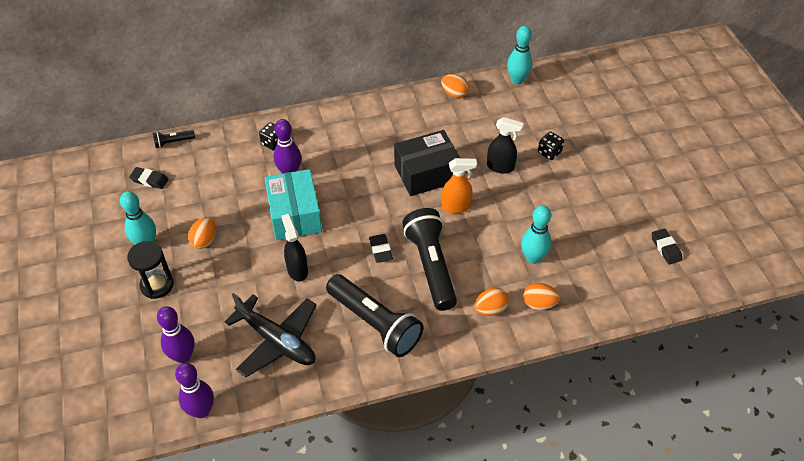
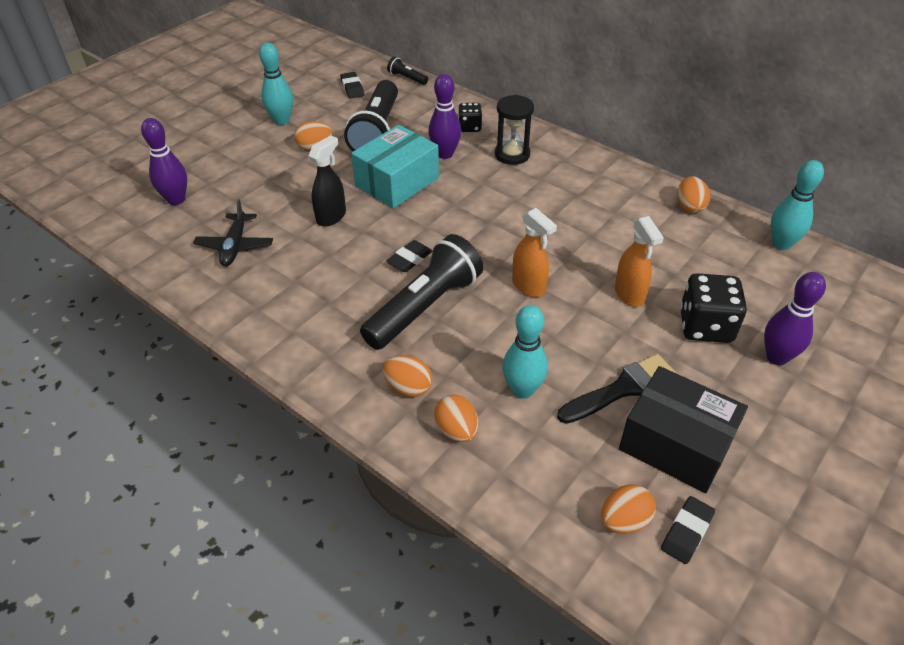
camera: 55 degrees right, 5 degrees down
black hourglass [127,241,174,299] -> black hourglass moved to [495,95,534,165]
purple bowling pin [175,363,214,418] -> purple bowling pin moved to [764,272,826,365]
black plane [224,293,317,378] -> black plane [193,199,273,266], size x0.65
black flashlight [326,274,423,357] -> black flashlight moved to [344,80,398,151]
black box [394,130,460,196] -> black box moved to [619,366,748,493]
black spray bottle [487,117,524,173] -> orange spray bottle [615,216,664,307]
black dice [538,132,564,160] -> black dice [680,273,747,343], size x1.74
none -> black brush [557,354,677,424]
none -> orange egg [601,484,656,534]

